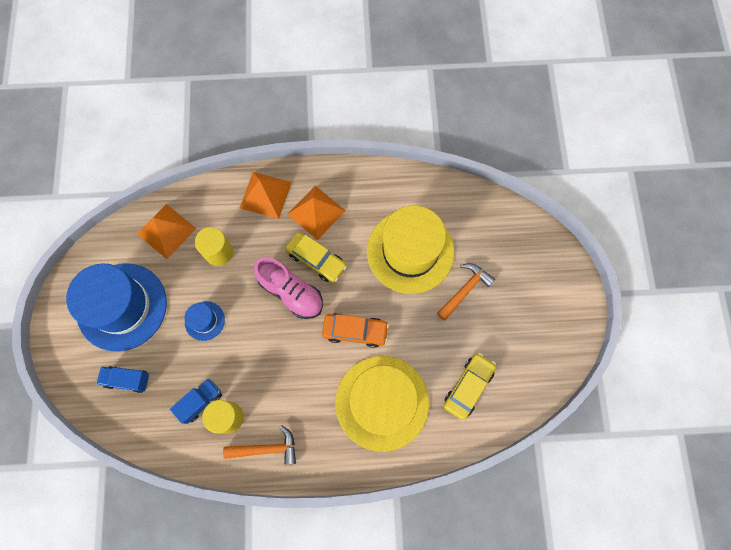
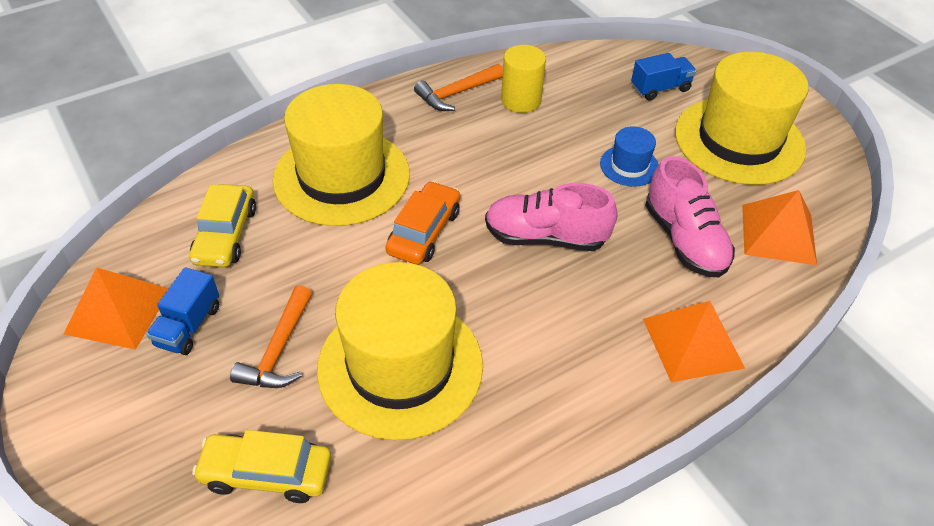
camera: 150 degrees right, 25 degrees down
blue hat [66,263,167,352] -> yellow hat [675,52,809,185]
blue truck [170,378,222,424] -> blue truck moved to [146,267,219,355]
yellow cylinder [195,227,233,266] -> pink shoe [645,156,735,277]
yellow car [285,232,347,282] -> yellow car moved to [192,430,331,503]
orange pyramid [287,186,345,240] -> orange pyramid moved to [64,267,169,350]
orange car [322,313,389,348] -> orange car turned 135 degrees clockwise [385,181,460,264]

